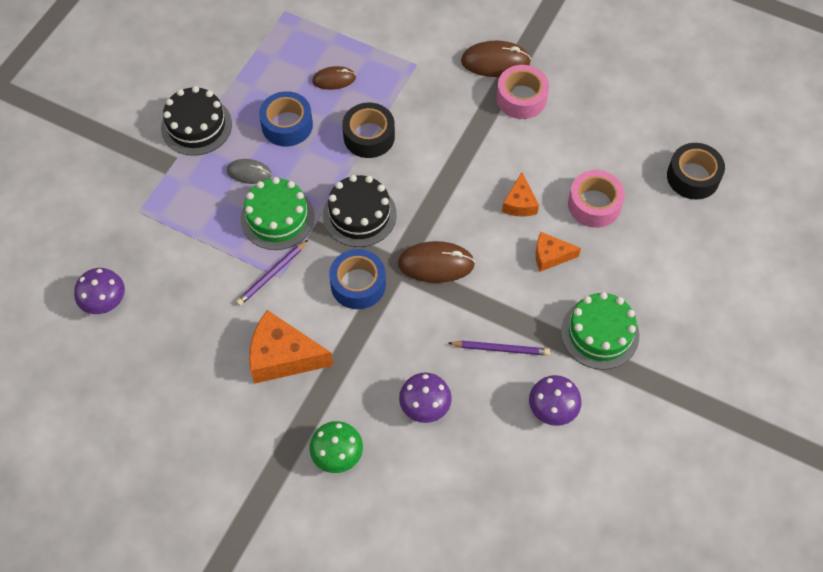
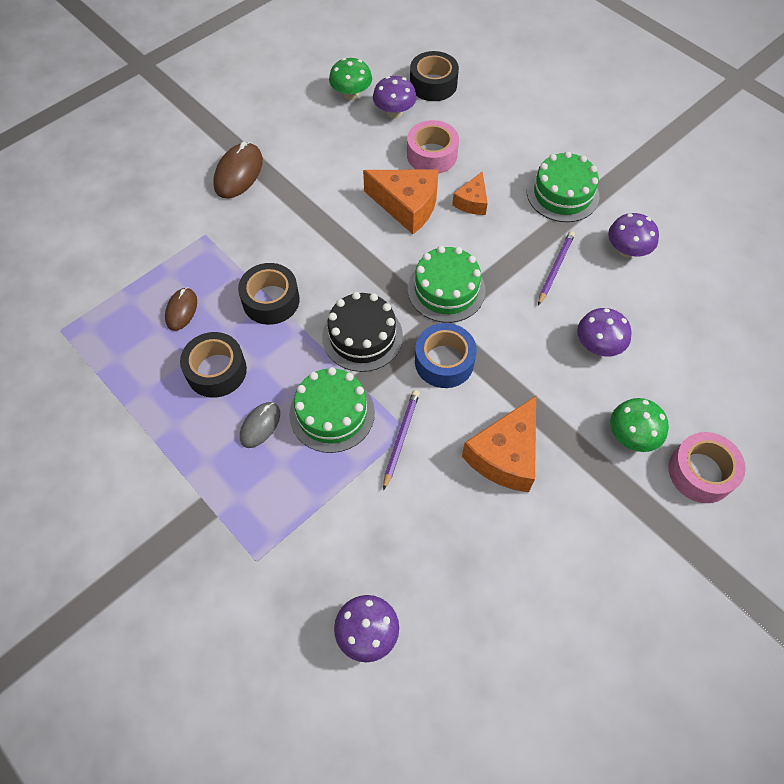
camera: 70 degrees left, 0 degrees up
black cake [161,86,232,156] -> none
purple pencil [236,240,308,306] -> purple pencil turned 135 degrees counterclockwise [383,390,420,490]
blue tape [259,91,313,146] -> black tape [180,332,247,398]
brown mouse [398,241,475,283] -> green cake [408,246,486,323]
pink tape [496,65,549,119] -> pink tape moved to [668,432,746,503]
orange cheese [502,172,539,217] -> orange cheese [363,169,439,234], size x1.76
none -> green mushroom [329,58,372,100]
none -> purple mushroom [373,76,417,118]

